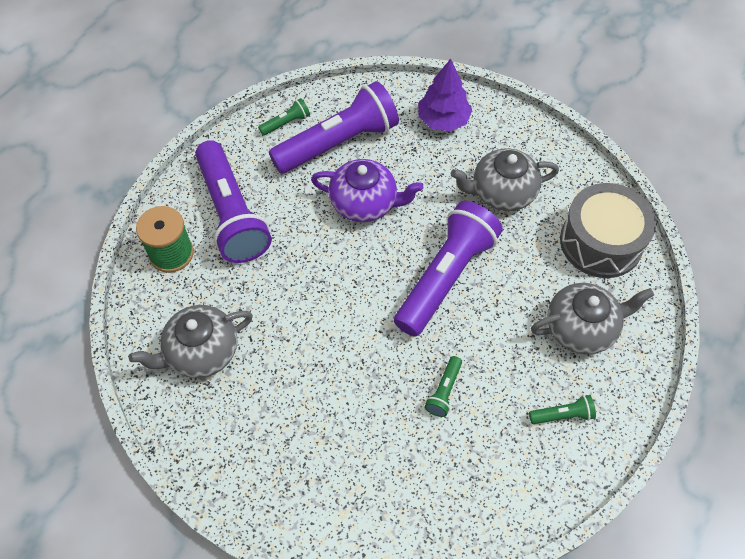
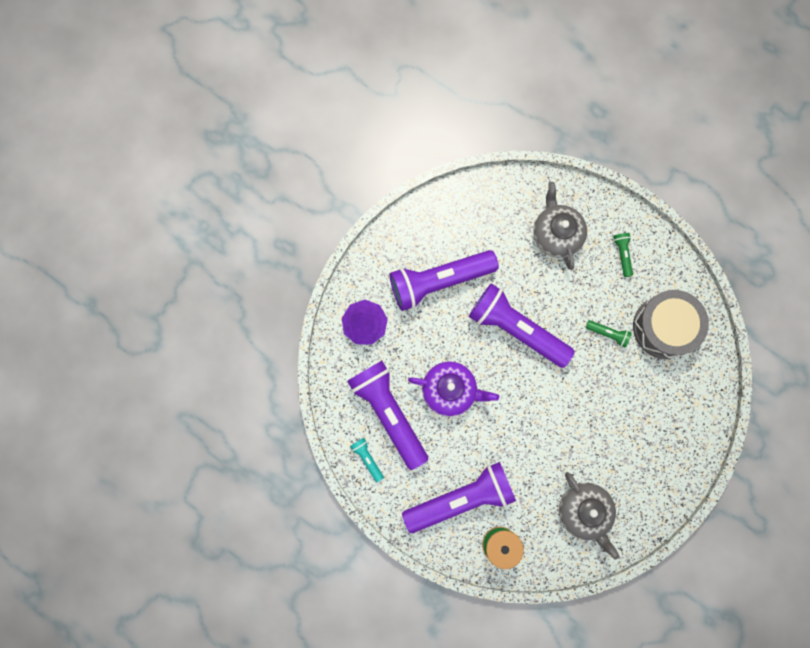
camera: 90 degrees left, 20 degrees up
green flashlight [258,98,310,135] -> turquoise flashlight [350,438,384,482]
purple teapot [311,159,423,222] -> purple teapot turned 90 degrees clockwise [408,361,499,416]
grey teapot [451,148,559,211] -> purple flashlight [389,250,499,311]
grey drum [560,183,656,278] -> grey drum moved to [633,290,709,359]

